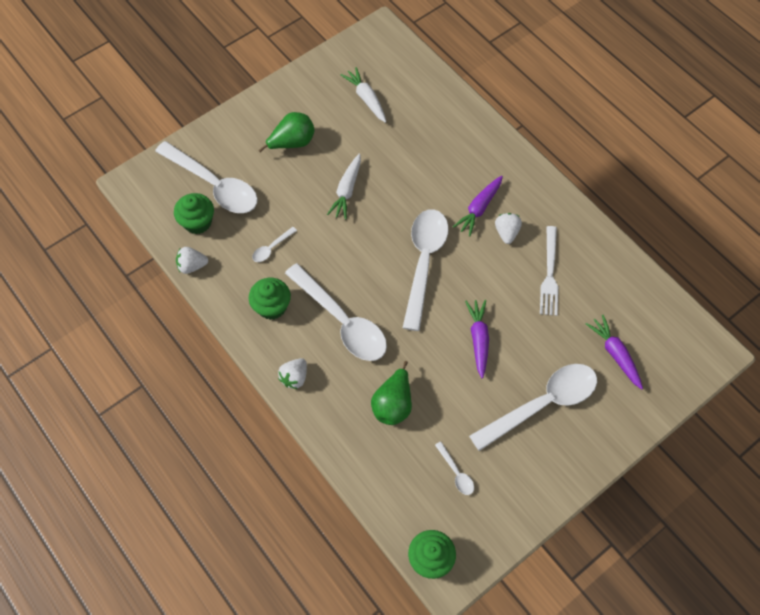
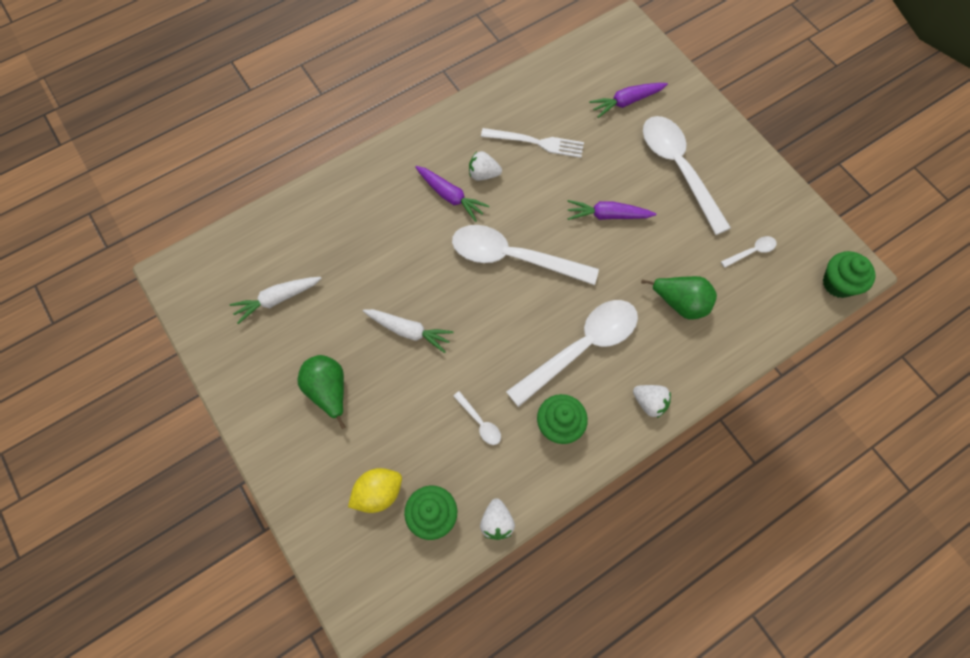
camera: 85 degrees left, 5 degrees up
white spoon [155,141,258,213] -> yellow lemon [348,468,402,513]

